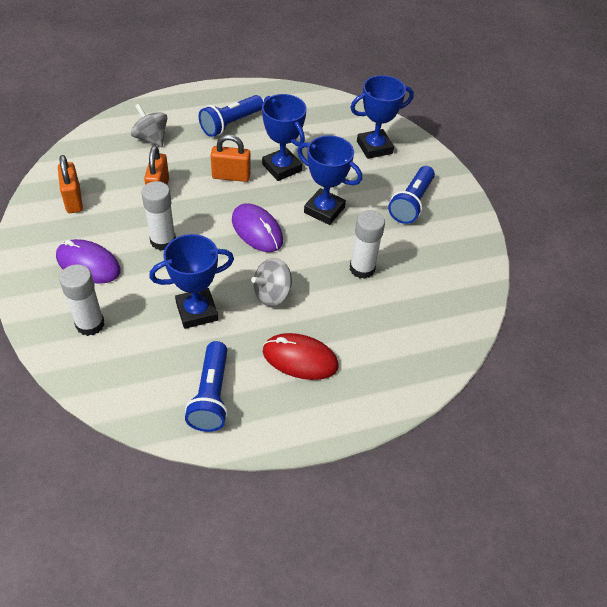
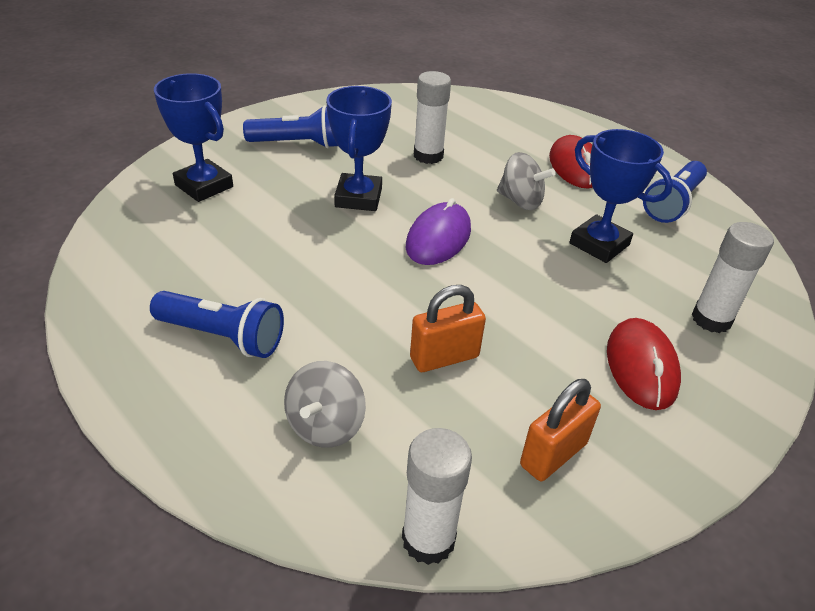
camera: 115 degrees left, 10 degrees down
purple mouse [56,239,121,284] -> red mouse [607,318,681,410]
white glue stick [141,181,176,251] -> white glue stick moved to [402,428,472,565]
blue flashlight [185,341,228,432] -> blue flashlight turned 150 degrees clockwise [643,161,707,223]
orange padlock [211,134,251,182] -> none
blue trophy [262,94,307,181] -> none

